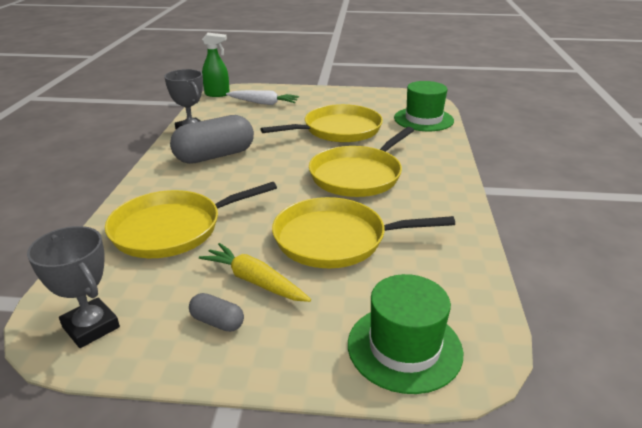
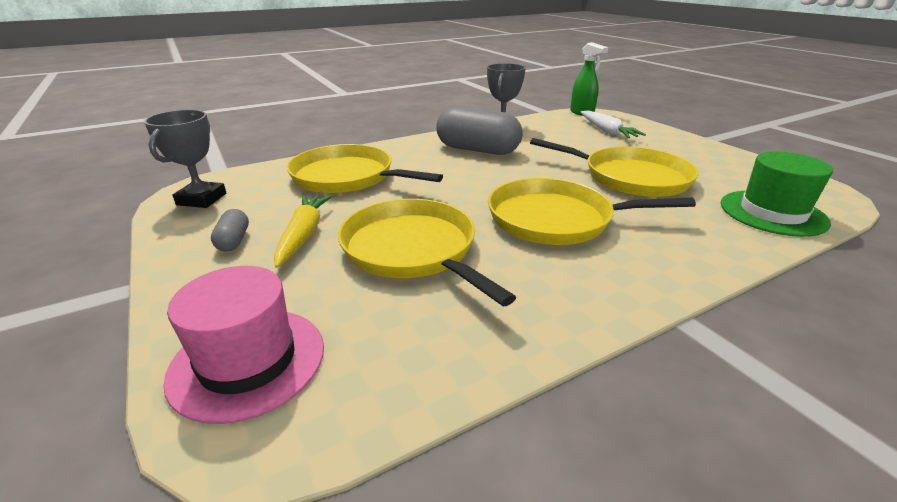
camera: 55 degrees right, 0 degrees up
green hat [348,274,463,394] -> pink hat [163,266,324,424]

